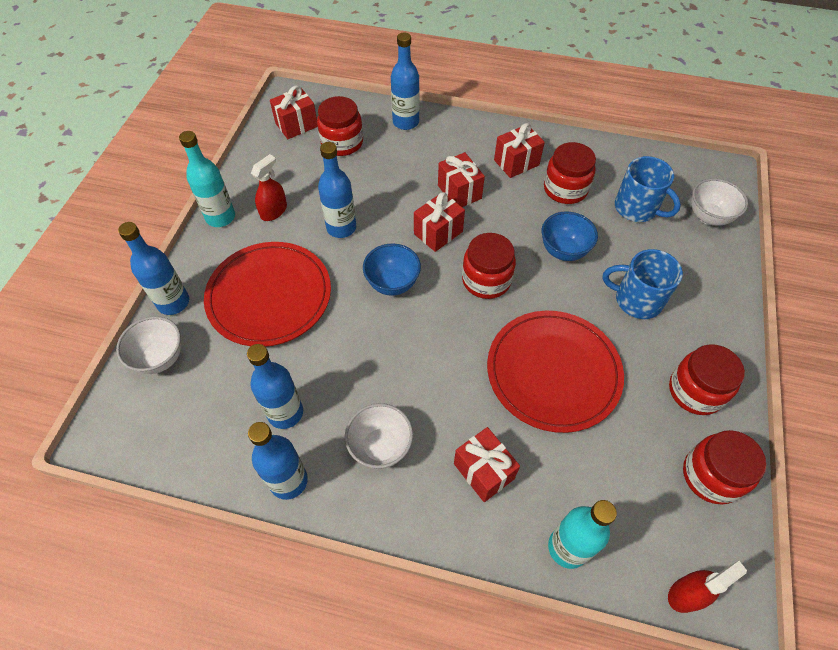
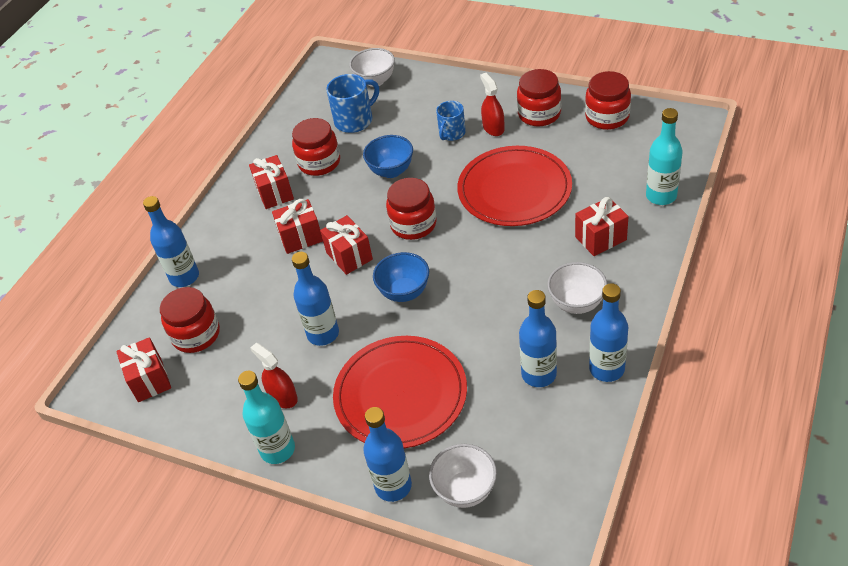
camera: 75 degrees left, 10 degrees down
blue mug [602,249,683,319] -> blue mug [436,101,466,141], size x0.67
red spray bottle [668,561,747,613] -> red spray bottle moved to [480,73,504,136]

